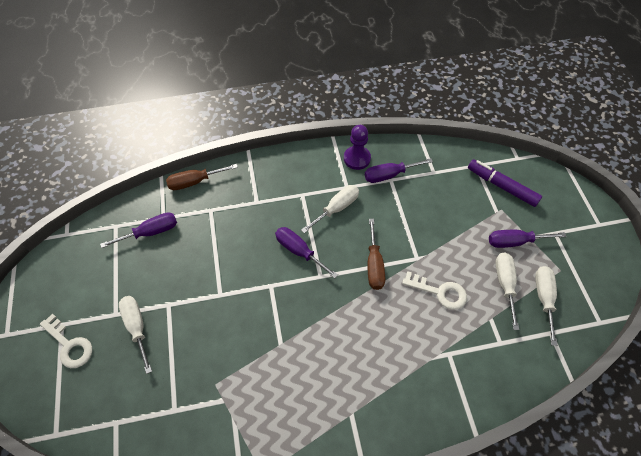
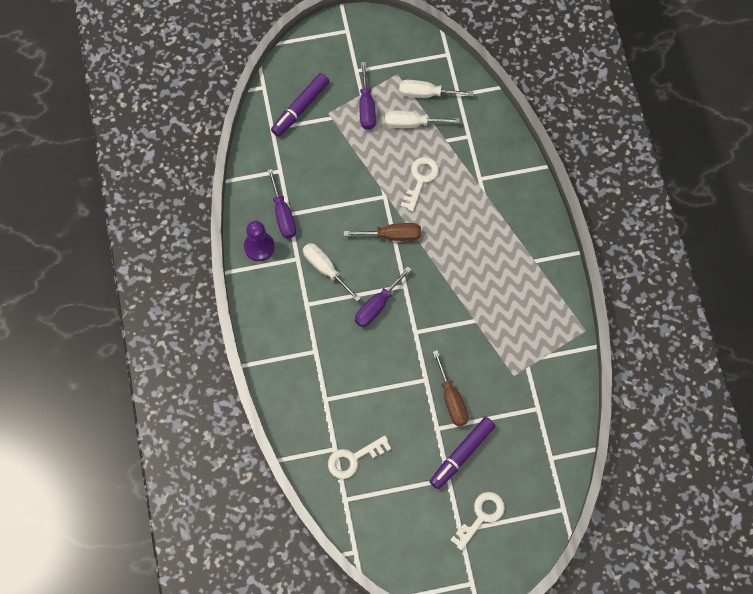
camera: 90 degrees left, 10 degrees up
purple screwdriver [100,212,177,248] -> white key [328,436,391,479]
white screwdriver [119,296,152,374] -> purple marker [429,417,495,489]
brown screwdriver [166,164,238,190] -> brown screwdriver moved to [433,350,468,426]

